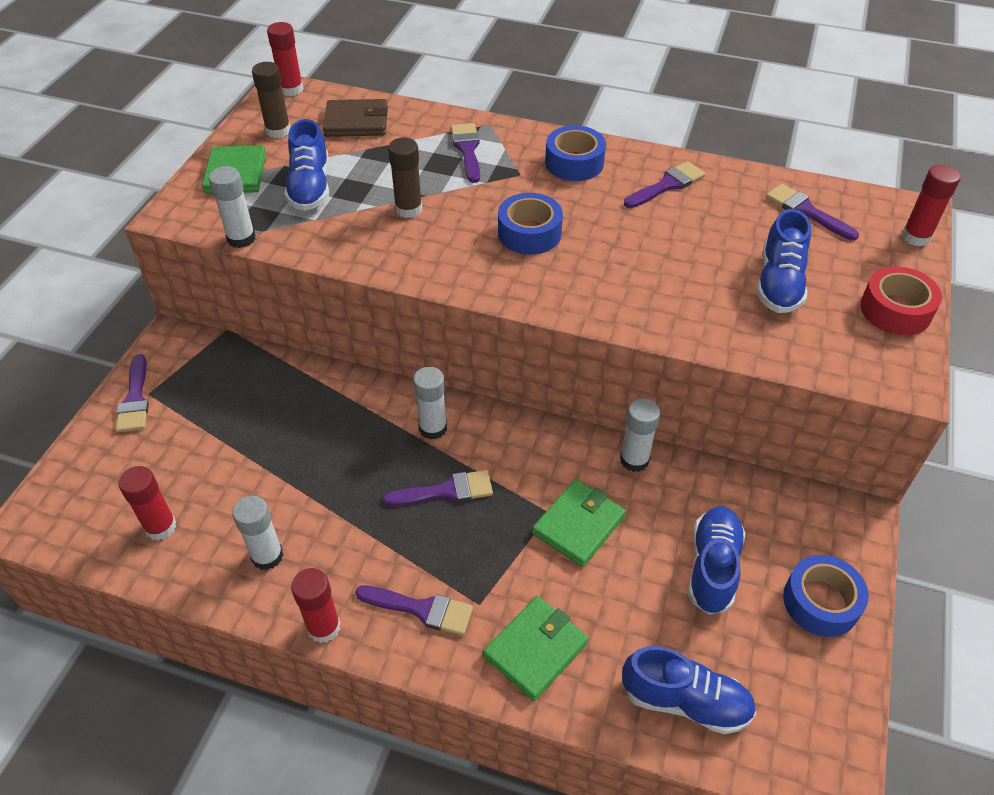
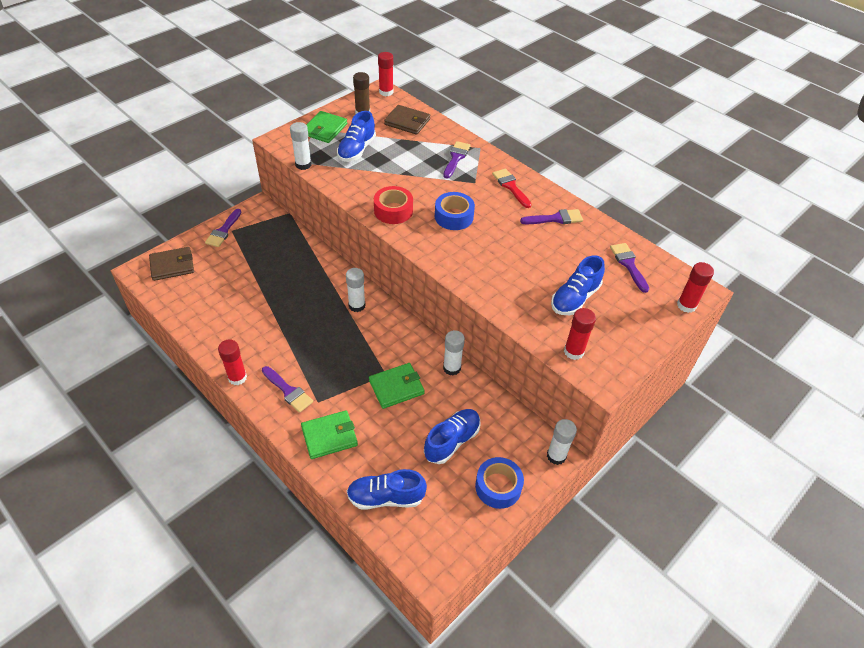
camera: 25 degrees right, 0 degrees up
red glue stick [118,466,176,540] -> red glue stick moved to [564,308,596,360]
white glue stick [232,495,283,570] -> white glue stick moved to [547,419,577,465]
purple brush [383,470,493,506] -> none
brown glue stick [388,137,422,218] -> none
blue tape [545,125,606,181] -> red brush [492,169,532,208]
blue shoe [622,646,756,734] -> blue shoe turned 135 degrees clockwise [347,469,427,510]
red tape [860,266,942,335] -> red tape moved to [374,186,413,224]
none -> brown wallet [149,247,194,281]

